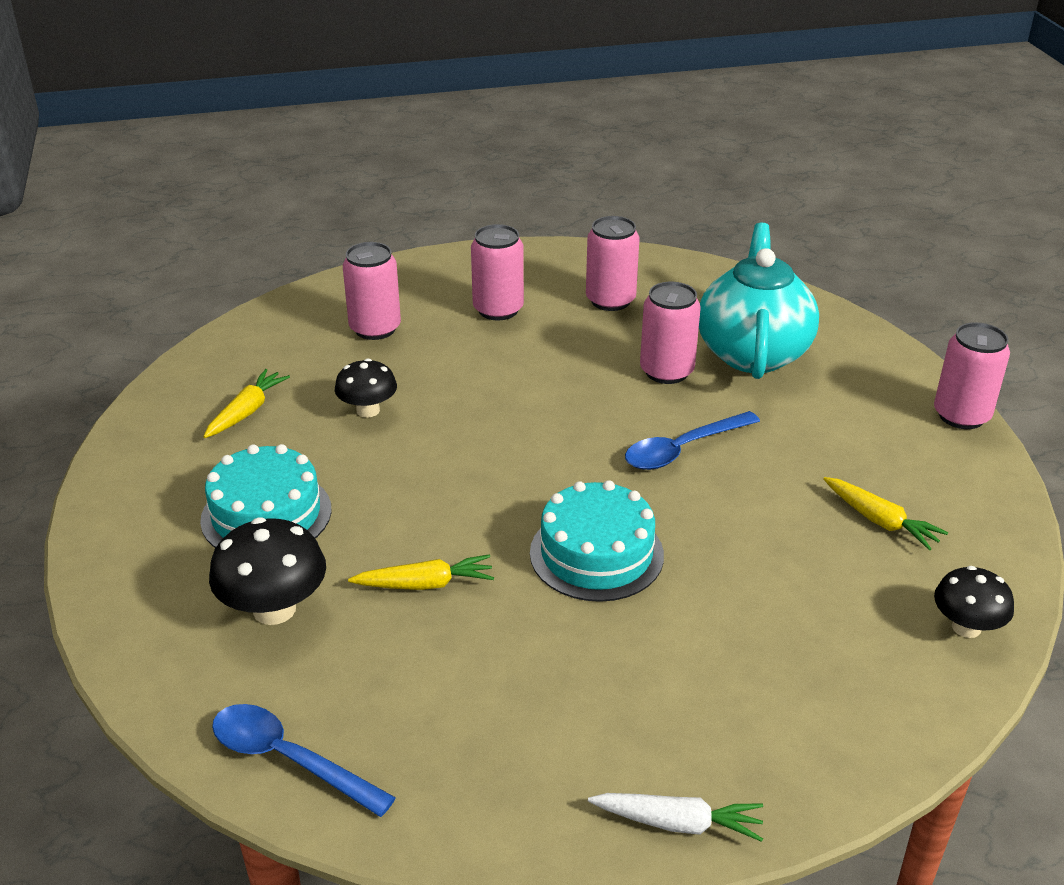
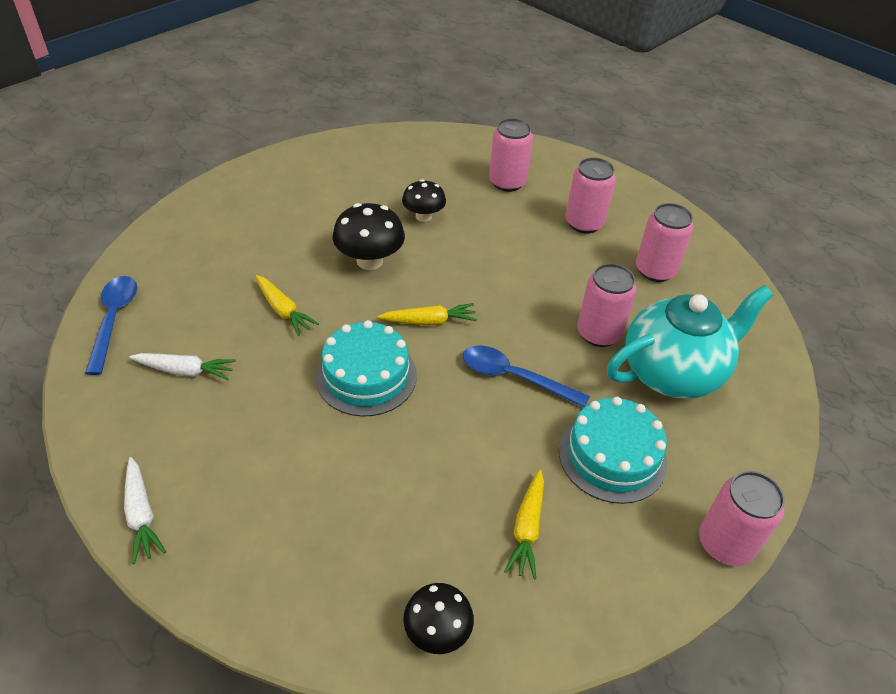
camera: 55 degrees right, 10 degrees up
turquoise cake [200,444,332,548] -> turquoise cake moved to [559,397,668,504]
yellow carrot [203,369,290,438] -> yellow carrot moved to [378,303,477,326]
black mushroom [209,518,326,625] -> black mushroom moved to [333,203,405,270]
none -> white carrot [129,353,236,380]

